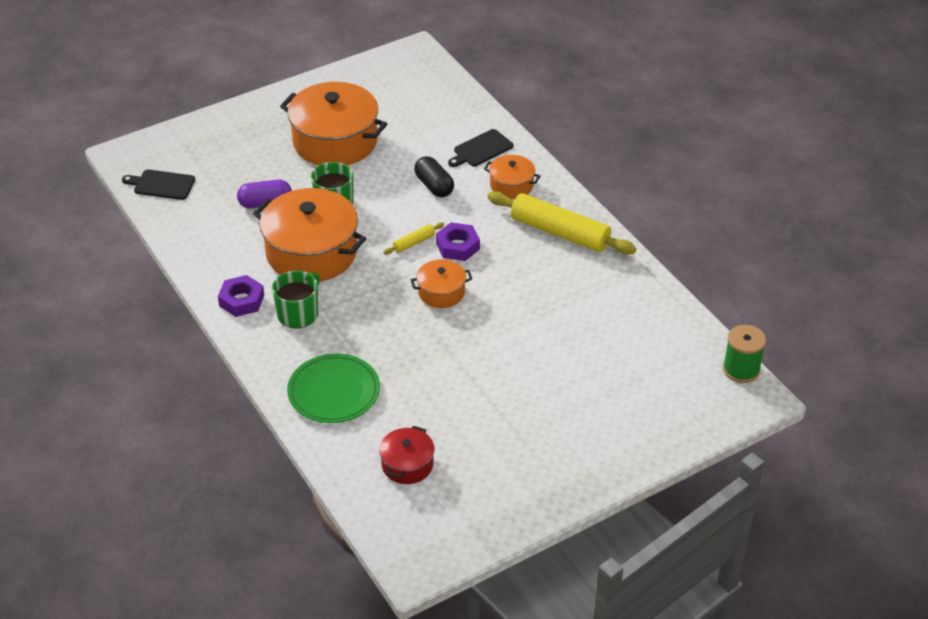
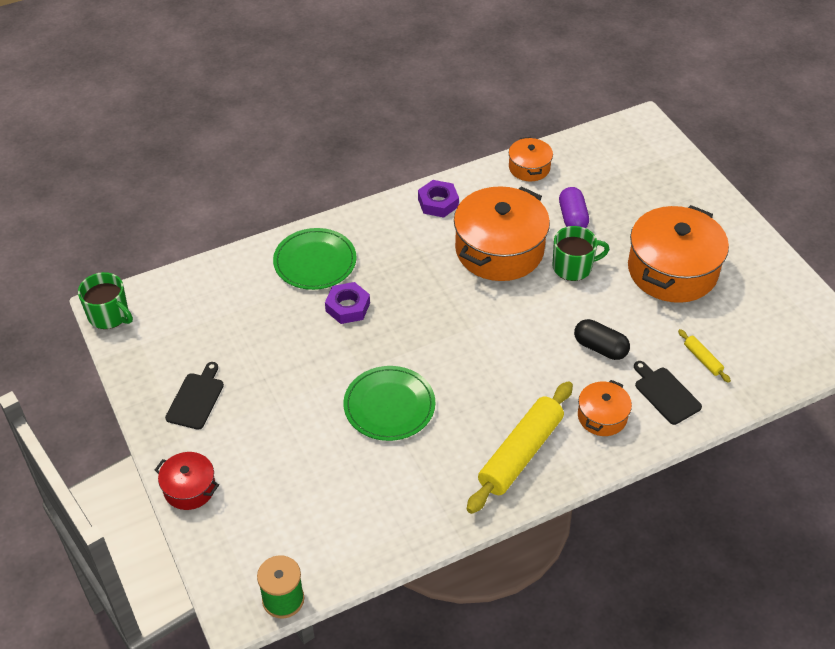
camera: 95 degrees right, 5 degrees up
black cutting board [122,169,195,200] -> black cutting board moved to [165,362,224,430]
green mug [272,271,320,329] -> green mug moved to [78,272,133,329]
red pot [379,426,435,484] -> red pot moved to [155,452,219,510]
yellow rolling pin [383,222,444,254] -> yellow rolling pin moved to [678,329,731,383]
orange pot [411,259,472,308] -> orange pot moved to [509,137,553,181]
black capsule [414,156,454,197] -> black capsule turned 60 degrees clockwise [574,319,630,360]
purple nut [436,222,480,261] -> purple nut moved to [325,282,370,324]
none -> green plate [344,366,435,441]

